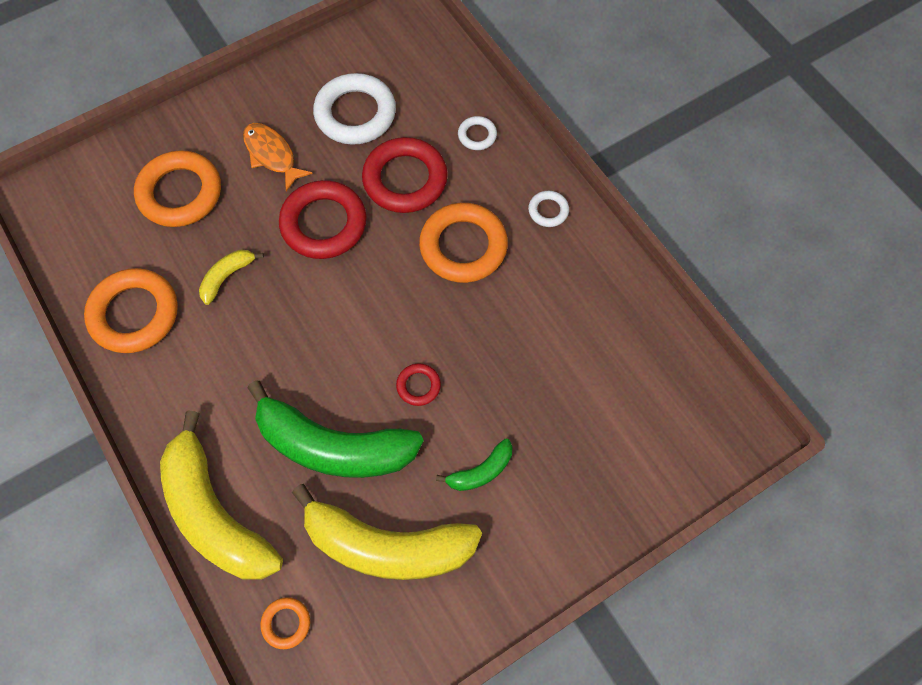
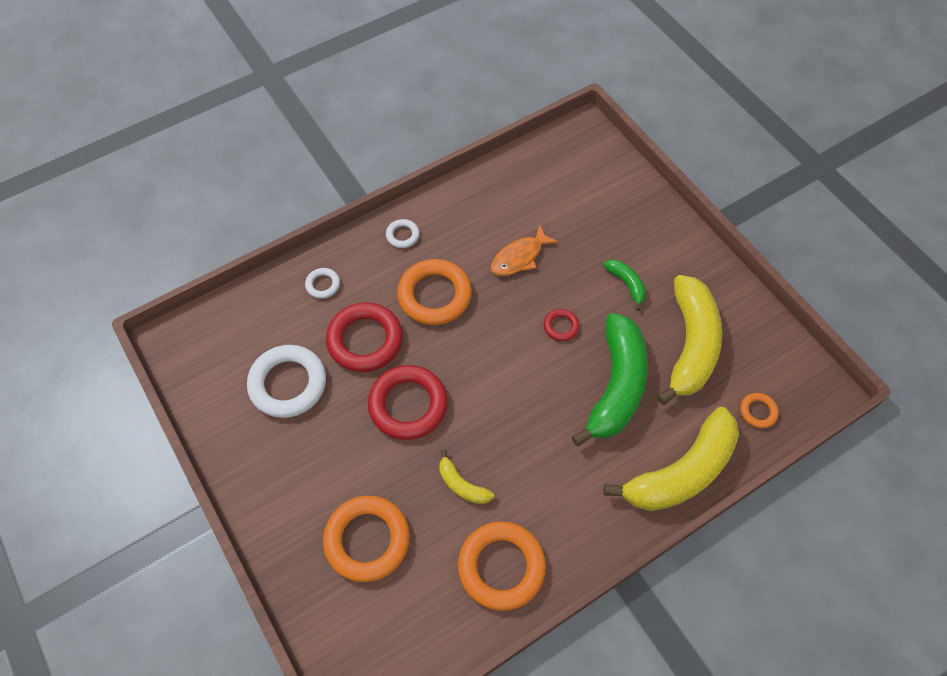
camera: 90 degrees left, 5 degrees down
orange fish [243,123,313,191] -> orange fish moved to [491,225,558,276]

